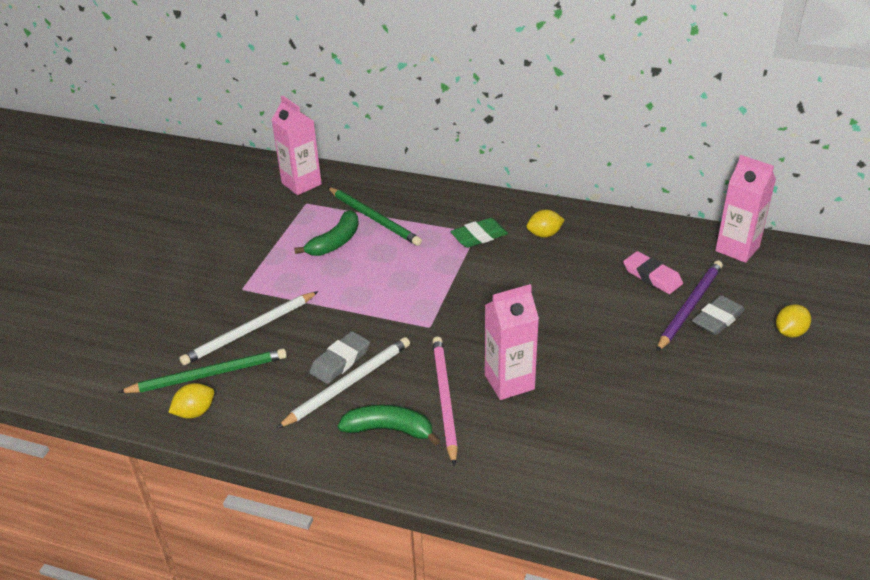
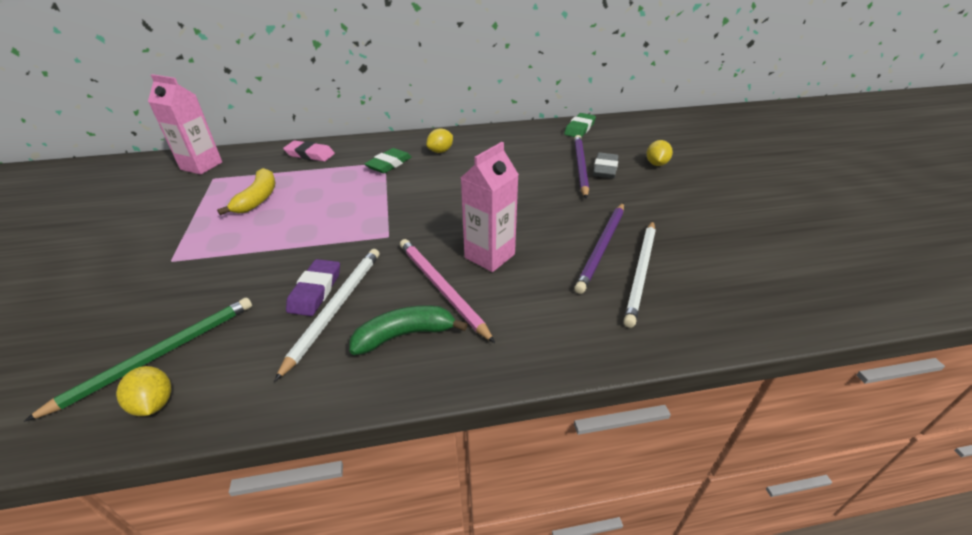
camera: 30 degrees left, 0 degrees up
yellow lemon [169,383,214,418] -> yellow lemon turned 60 degrees counterclockwise [116,366,172,416]
white pencil [179,291,318,365] -> white pencil moved to [623,221,656,328]
green banana [294,210,359,256] -> yellow banana [217,168,275,215]
grey eraser [309,331,370,384] -> purple eraser [286,259,340,316]
green pencil [327,187,422,246] -> none
pink eraser [623,251,683,294] -> pink eraser moved to [283,140,335,162]
pink carton [715,155,776,263] -> green eraser [564,113,596,137]
none -> purple pencil [574,203,624,294]

